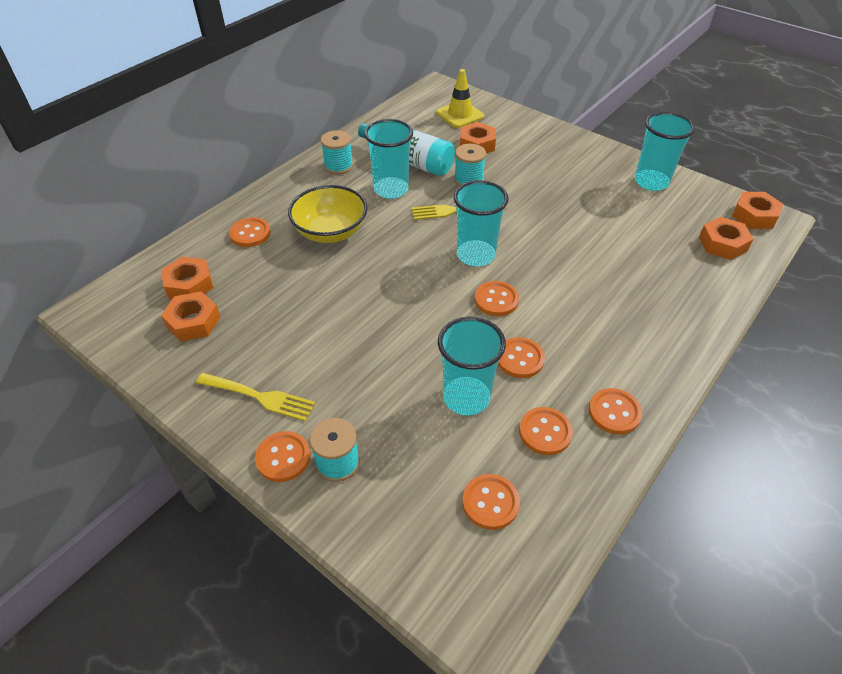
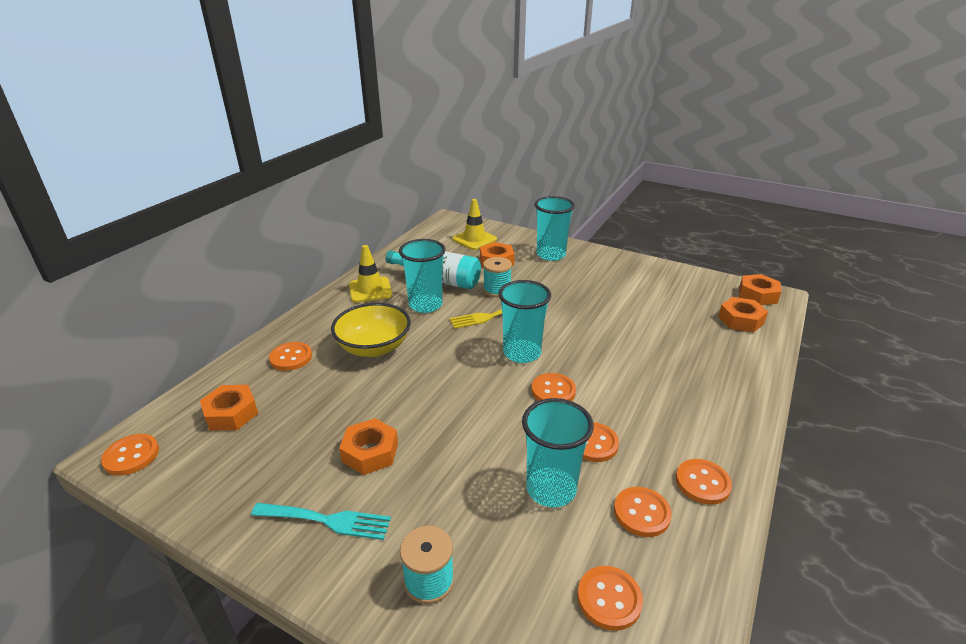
camera: 10 degrees left, 15 degrees down
orange nut [161,292,220,341] -> orange nut moved to [339,418,398,475]
yellow fork [196,373,316,421] -> turquoise fork [251,503,391,540]
orange button [255,431,310,482] -> orange button moved to [101,434,159,476]
turquoise spool [321,130,353,175] -> yellow traffic cone [349,245,392,303]
turquoise cup [635,112,695,191] -> turquoise cup moved to [535,196,575,261]

